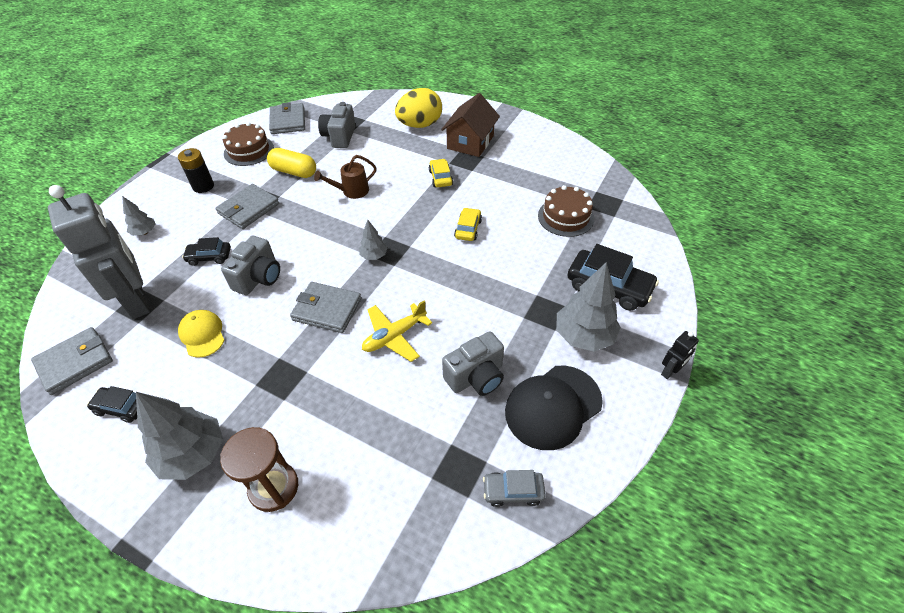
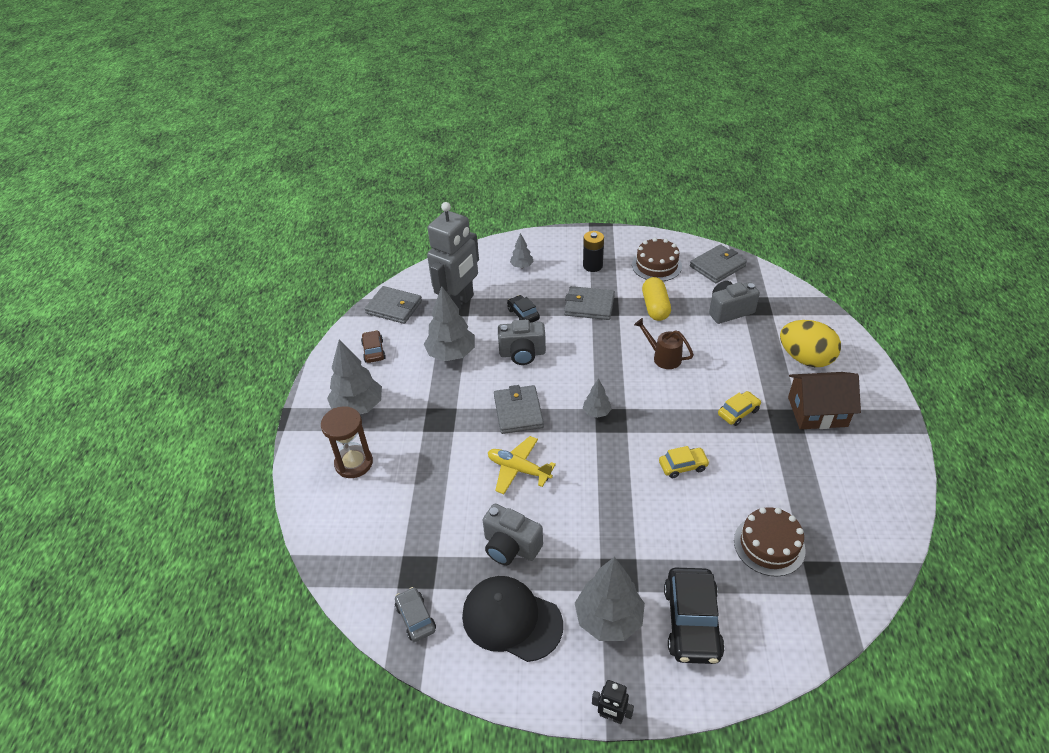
camera: 65 degrees right, 5 degrees down
black car [87,386,137,423] -> brown car [361,330,386,363]
yellow cap [178,310,224,358] -> grey tree [424,286,475,361]

